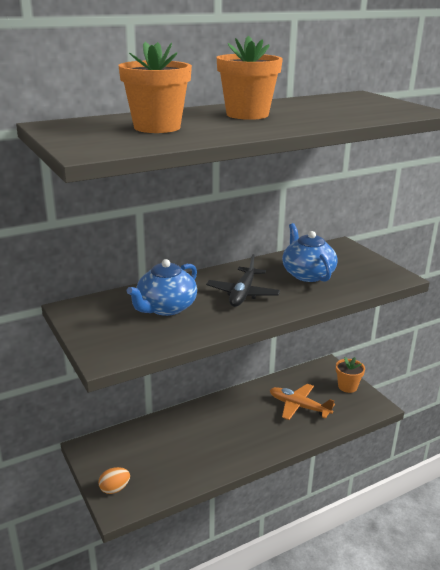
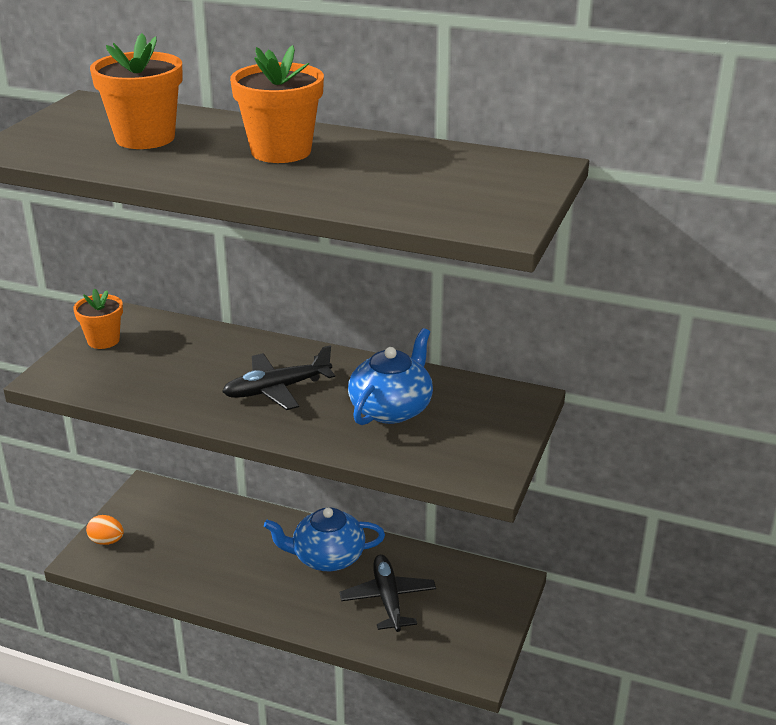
camera: 50 degrees right, 5 degrees up
blue teapot [127,259,197,316] -> blue teapot moved to [264,507,385,571]
orange plane [270,384,335,420] -> black plane [340,555,436,632]
orange flower pot [336,357,365,393] -> orange flower pot moved to [73,289,123,349]

